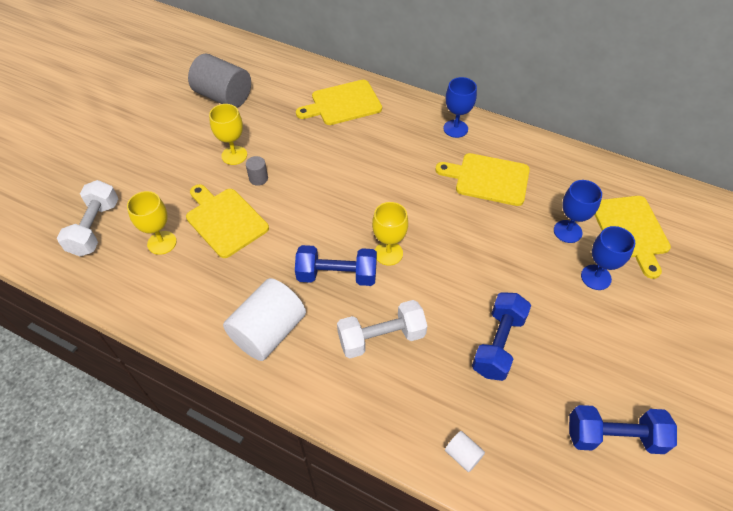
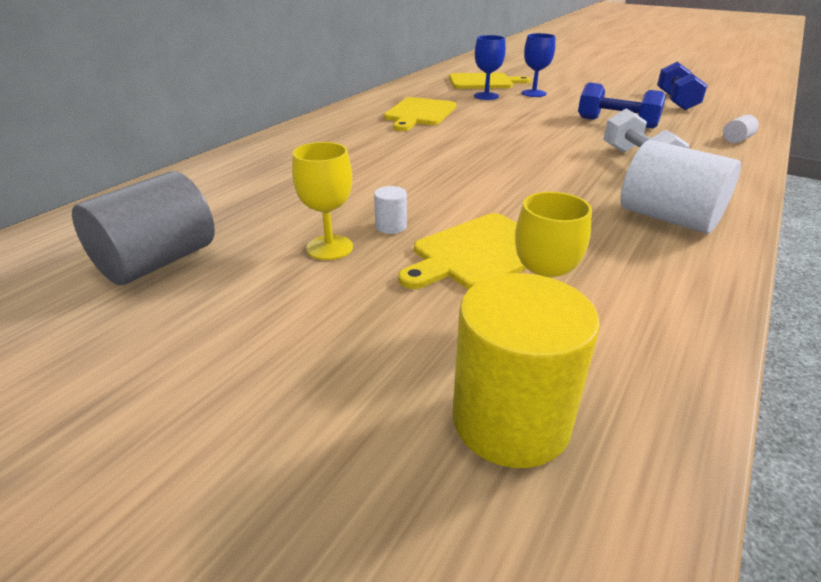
camera: 85 degrees left, 20 degrees down
white dumbbell [57,180,118,256] -> yellow cylinder [453,273,600,468]
grey cylinder [246,156,268,186] -> white cylinder [374,186,407,234]
blue dumbbell [295,245,377,286] -> none
yellow cutting board [296,80,382,125] -> none
yellow goblet [372,202,408,266] -> none
blue goblet [443,77,477,138] -> none

